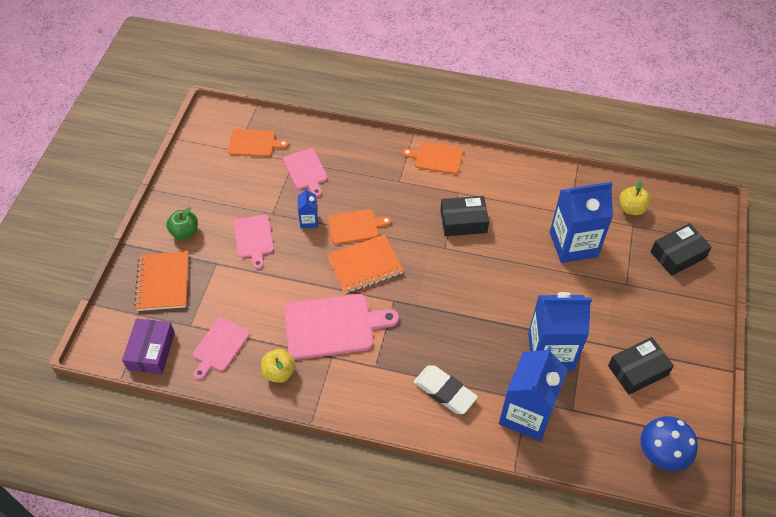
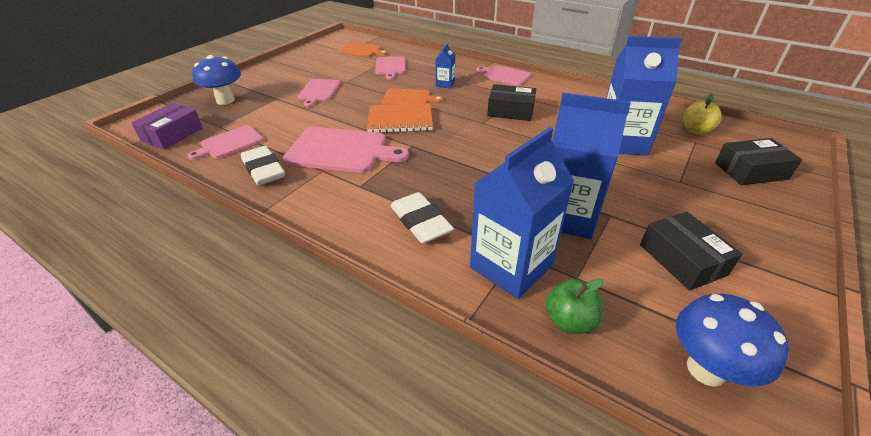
camera: 20 degrees right, 15 degrees down
orange notebook [134,251,189,311] -> blue mushroom [192,55,241,105]
green apple [166,207,198,240] -> green apple moved to [546,278,604,334]
yellow apple [261,349,296,383] -> white eraser [241,146,285,185]
blue carton [298,188,318,228] -> blue carton moved to [435,43,455,89]
orange cutting board [402,142,463,174] -> pink cutting board [476,65,531,86]
black box [608,337,674,395] -> black box turned 75 degrees clockwise [640,211,742,291]

